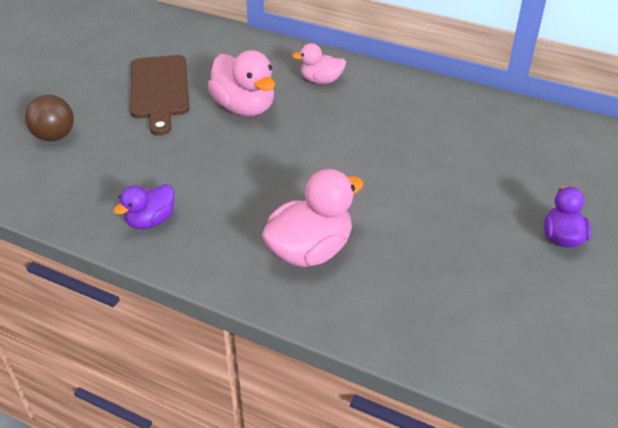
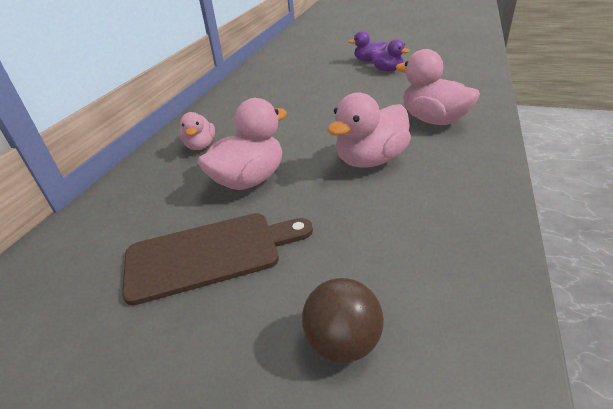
camera: 95 degrees left, 5 degrees down
purple duck [113,184,174,229] -> purple duck moved to [371,39,410,71]
none -> pink duck [327,92,411,168]

